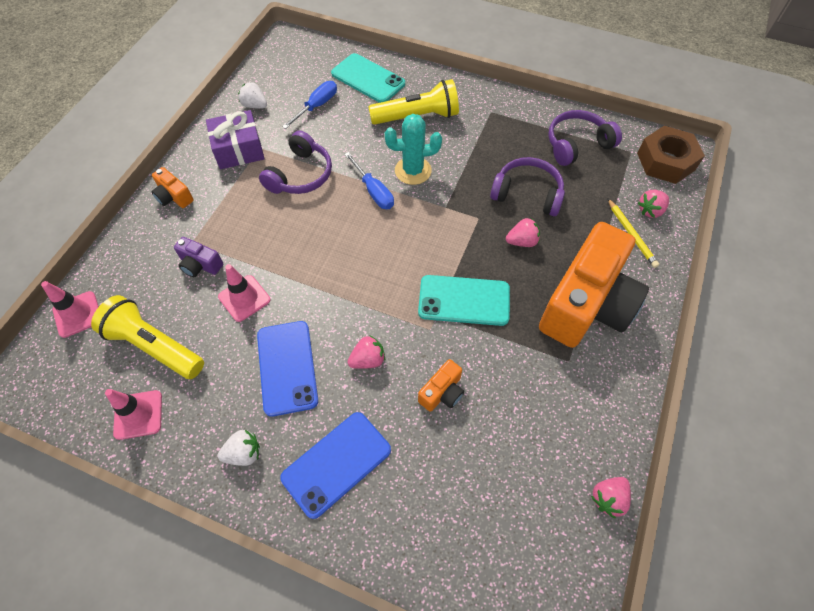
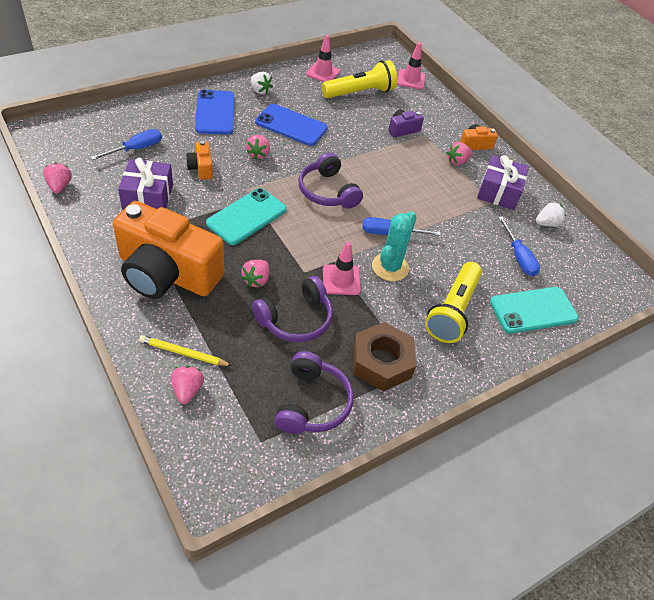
camera: 120 degrees right, 10 degrees down
pink traffic cone [218,264,271,322] -> pink traffic cone moved to [323,241,361,295]
white strawberry [218,430,260,466] -> white strawberry turned 60 degrees counterclockwise [251,72,273,94]
purple headphones [259,131,332,194] -> purple headphones moved to [299,152,363,209]
orange camera [539,222,649,348] -> orange camera turned 45 degrees counterclockwise [113,201,224,299]
brown nut [637,126,705,184] -> brown nut moved to [353,322,416,391]
none -> blue screwdriver [90,129,162,160]
none -> purple gift [118,158,173,210]
none -> pink strawberry [447,142,472,166]

